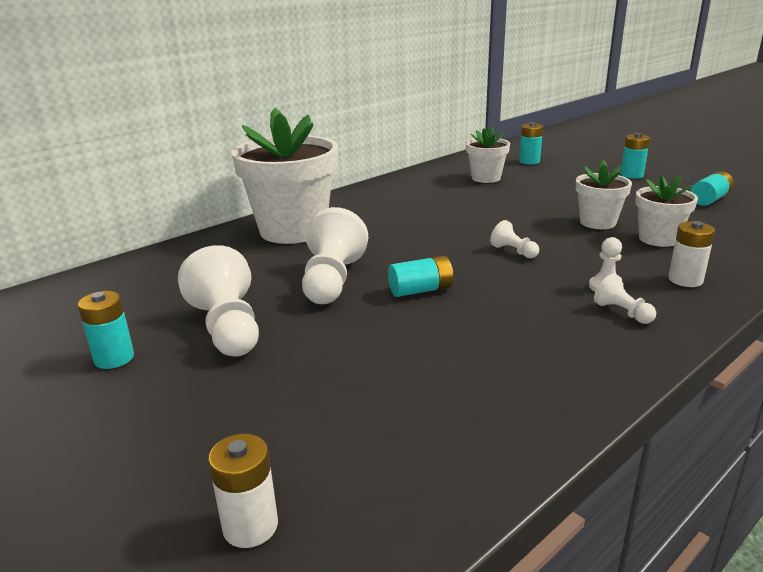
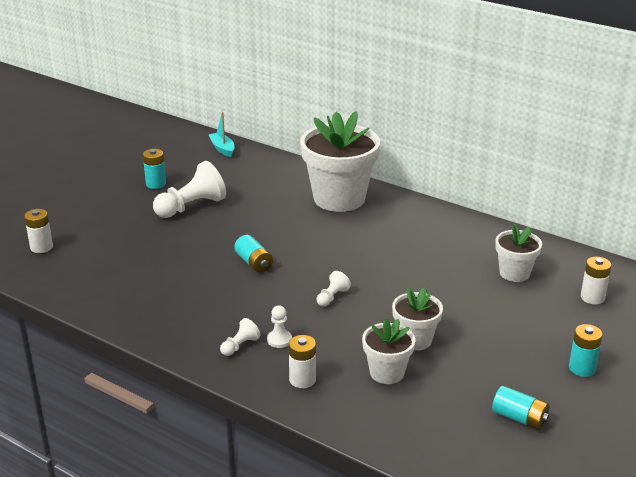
camera: 75 degrees right, 5 degrees up
white pawn [302,207,368,304] -> none
turquoise battery [519,122,543,164] -> white battery [581,257,611,304]
none -> turquoise boat [209,112,234,157]

